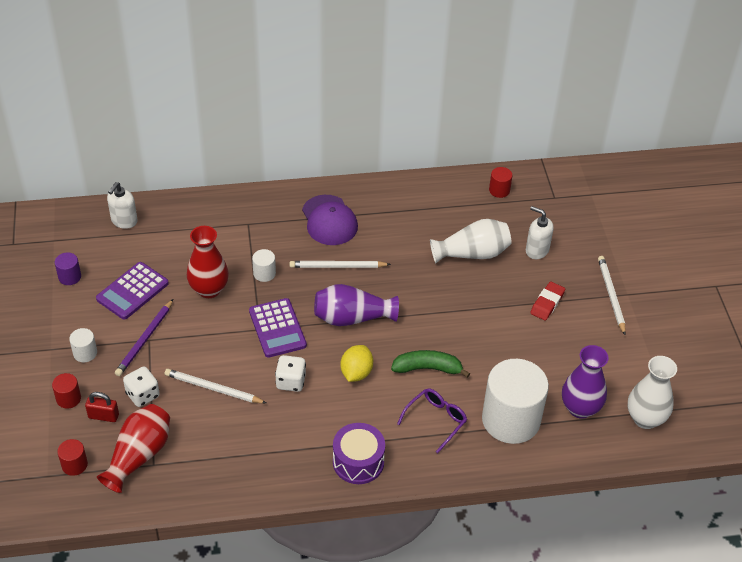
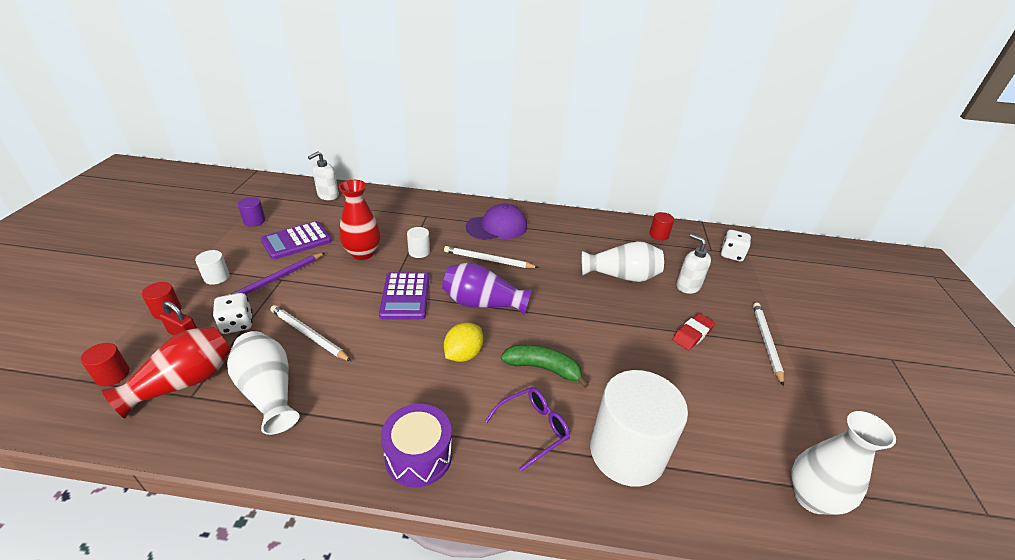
camera: 15 degrees right, 10 degrees down
white dice [275,355,306,392] -> white dice moved to [720,230,751,261]
purple cap [302,195,358,245] -> purple cap turned 105 degrees counterclockwise [466,204,527,240]
purple vase [562,345,609,419] -> none
none -> white vase [227,331,300,435]

